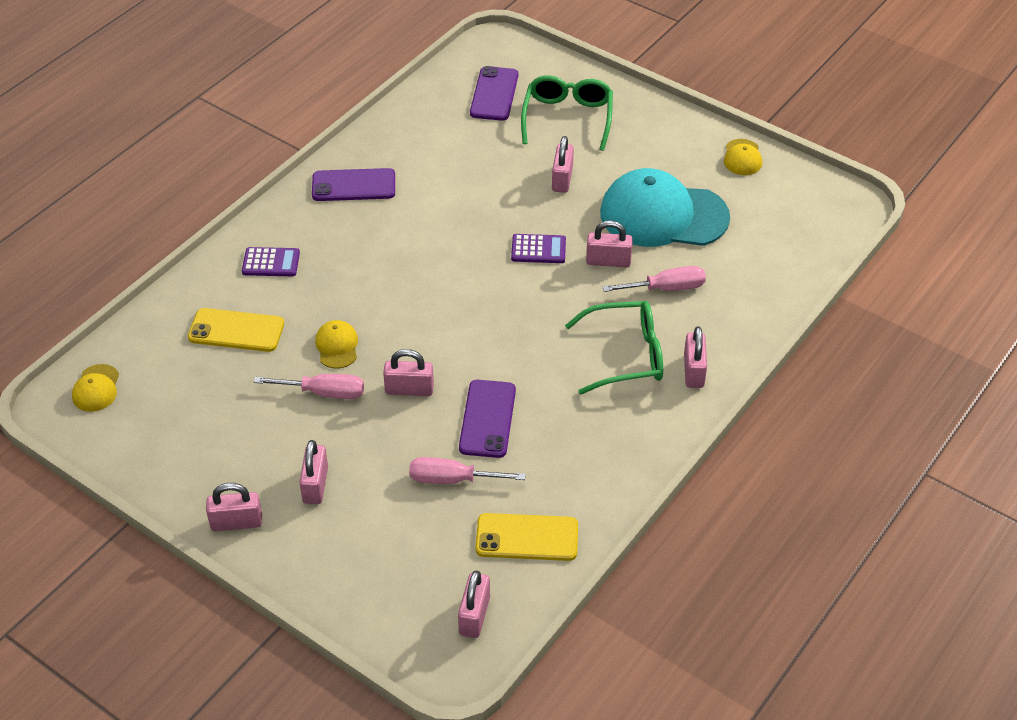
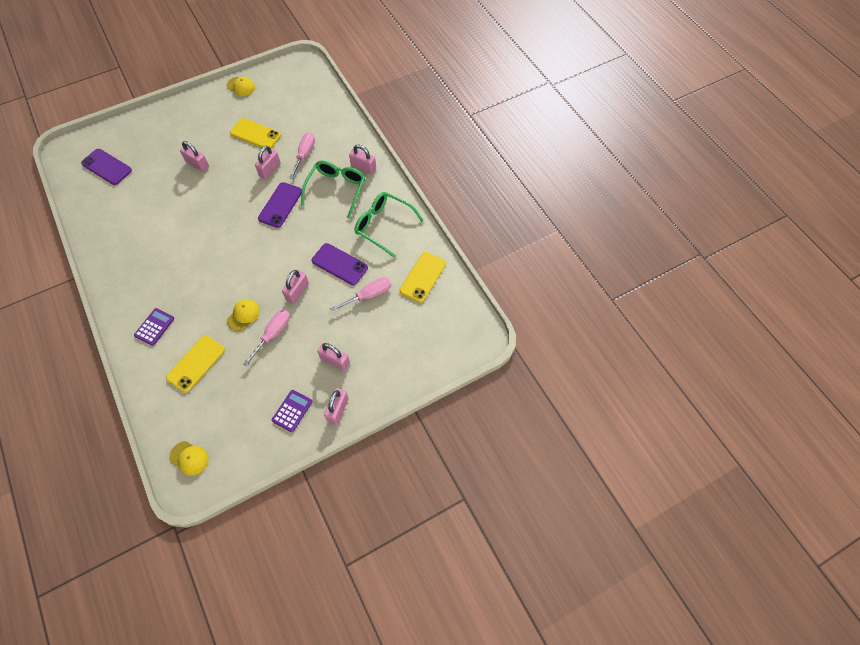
camera: 65 degrees left, 15 degrees up
purple phone [312,168,395,201] -> purple phone moved to [258,182,302,228]
yellow cap [315,320,358,369] -> yellow cap turned 105 degrees clockwise [227,299,260,331]
pink screwdriver [409,457,525,484] -> pink screwdriver turned 150 degrees counterclockwise [330,277,391,312]
pink padlock [458,570,490,638] -> none
purple calculator [511,234,566,263] -> purple calculator moved to [272,390,313,432]
green glasses [521,75,613,151] -> green glasses moved to [355,192,424,258]
turquoise cap [600,168,730,247] -> yellow phone [230,118,281,150]

